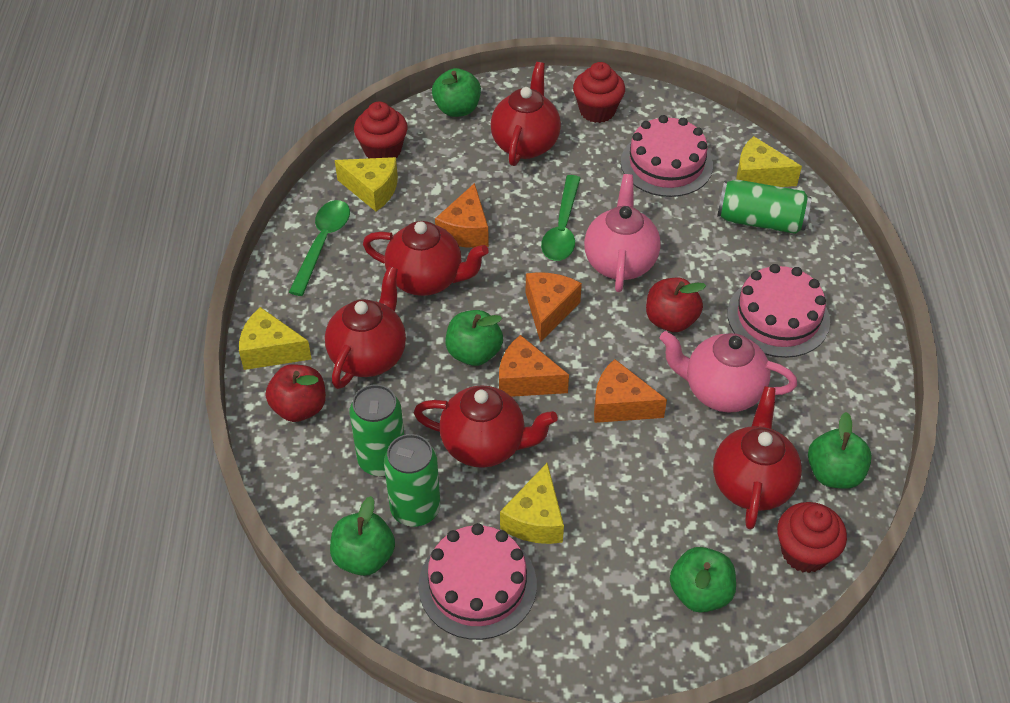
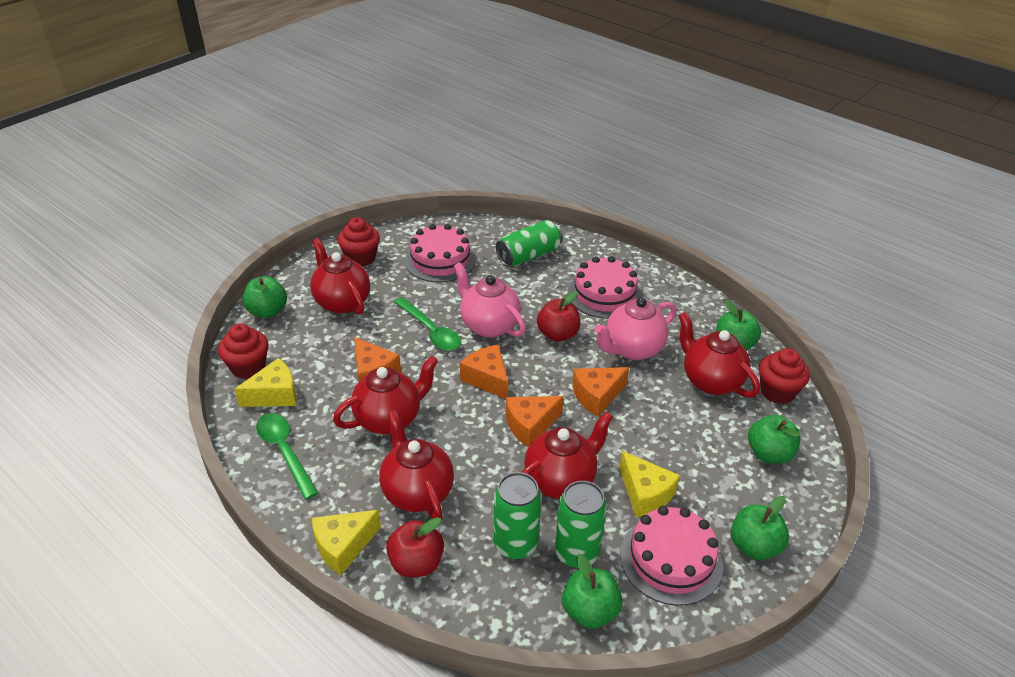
camera: 50 degrees left, 10 degrees down
green apple [445,310,503,366] -> green apple moved to [731,496,789,560]
yellow cheese [736,136,802,187] -> none

